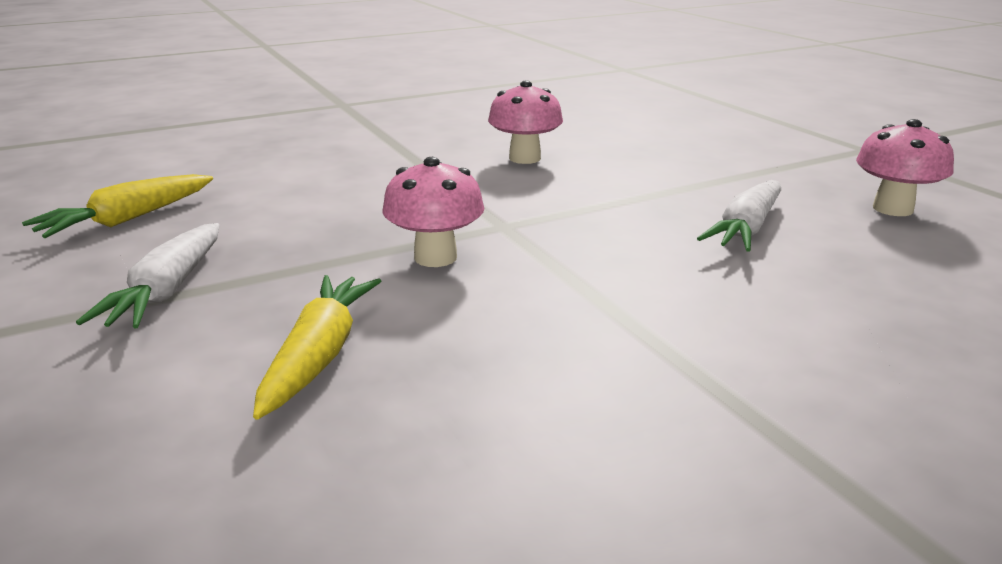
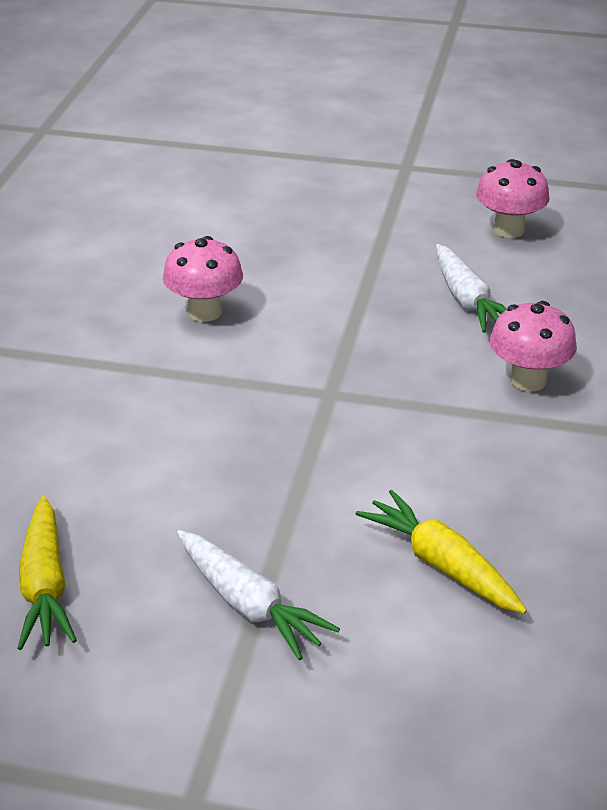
camera: 50 degrees left, 10 degrees up
pink mushroom [383,157,485,267] -> pink mushroom moved to [490,301,577,391]

